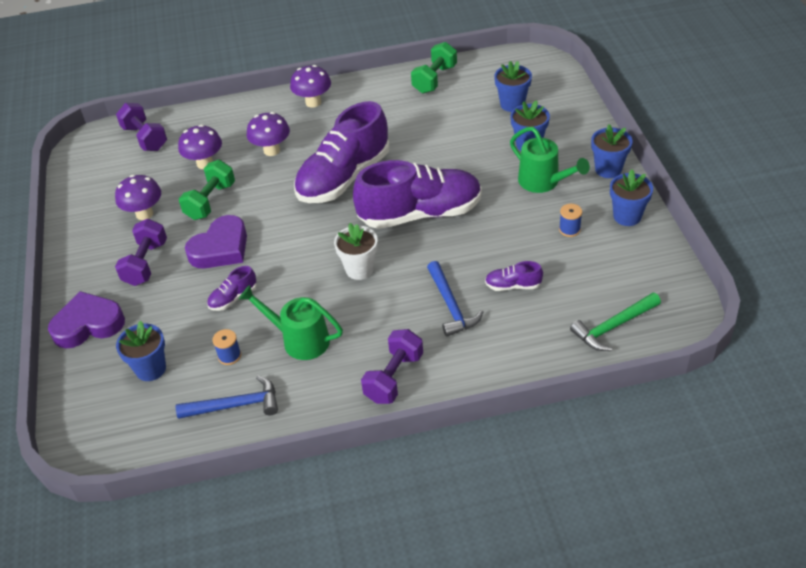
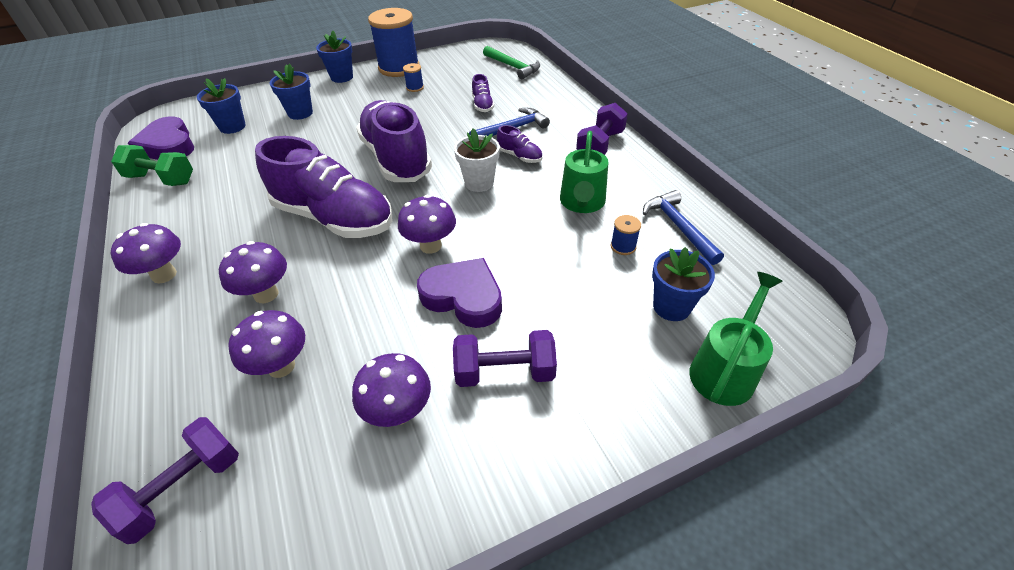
camera: 105 degrees left, 0 degrees up
purple heart [48,291,125,349] -> purple heart moved to [128,116,194,160]
green dumbbell [179,160,235,220] -> none
purple shoe [207,266,257,311] -> purple shoe moved to [497,125,543,163]
purple dumbbell [361,329,423,404] -> purple dumbbell turned 75 degrees counterclockwise [576,103,628,155]
green watering can [510,127,590,193] -> green watering can moved to [689,272,783,406]
blue flower pot [610,169,653,226] -> blue spool [368,8,419,77]
none -> purple mushroom [398,195,456,254]

